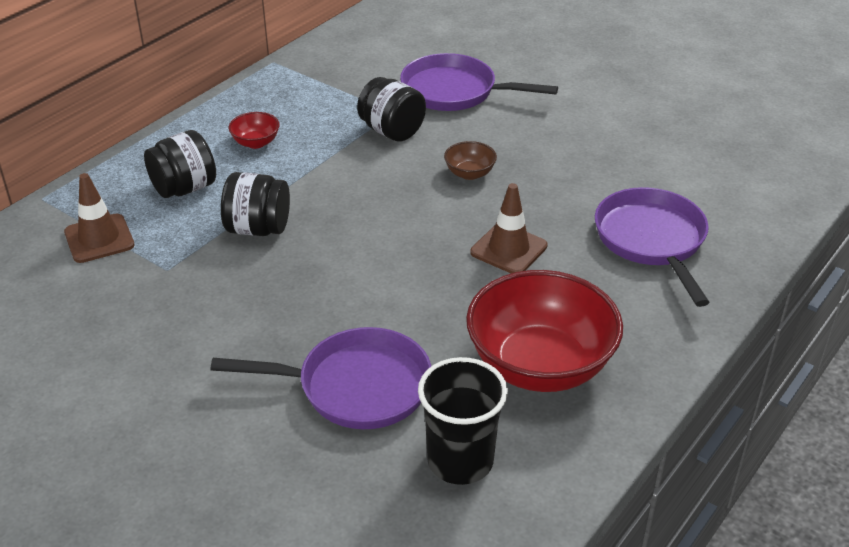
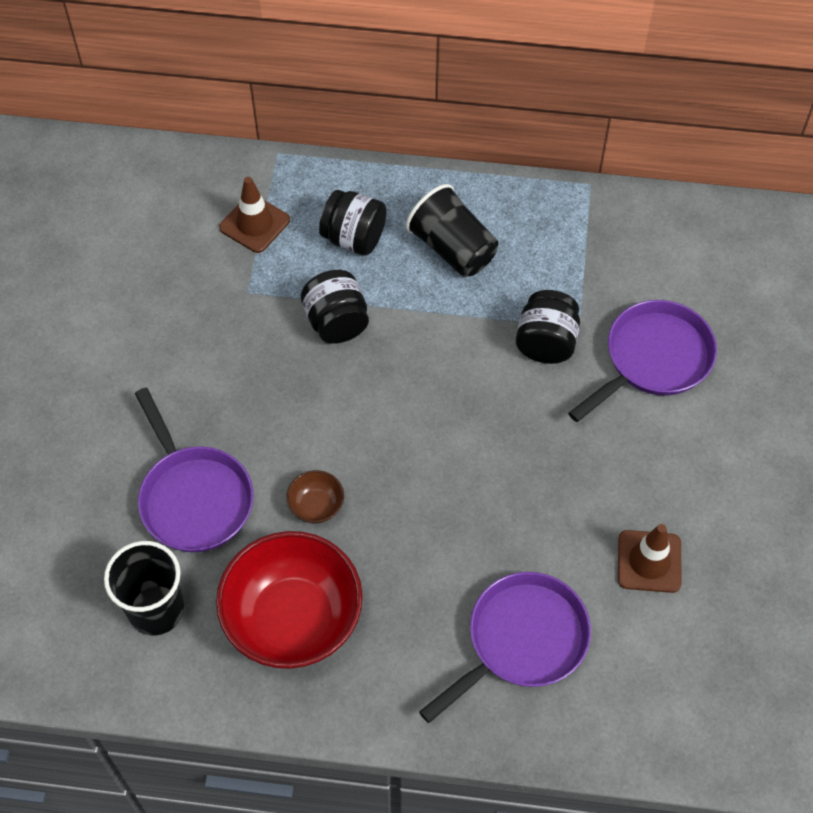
camera: 60 degrees right, 20 degrees up
red bowl [229,112,280,149] -> black cup [406,184,498,277]
purple pan [400,53,558,111] -> purple pan turned 60 degrees clockwise [568,300,717,422]
brown bowl [444,141,497,180] -> brown bowl moved to [286,470,344,523]
brown traffic cone [470,183,548,273] -> brown traffic cone moved to [618,524,682,593]

